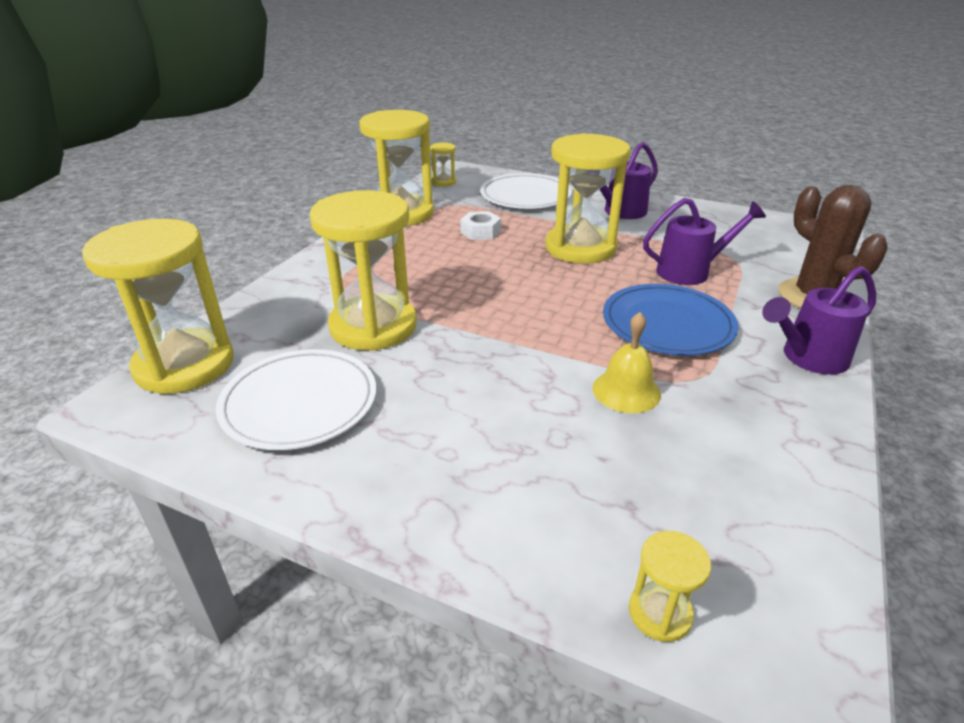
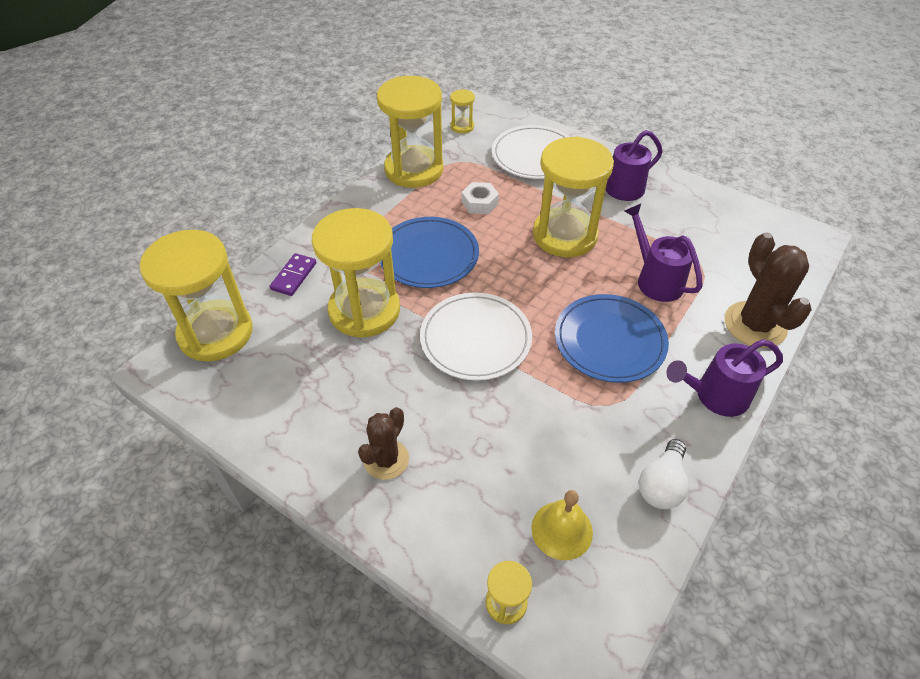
camera: 10 degrees right, 15 degrees up
white plate [216,349,376,450] -> white plate moved to [420,293,532,381]
yellow bell [593,312,661,413] -> yellow bell moved to [531,490,593,560]
purple watering can [643,198,766,285] -> purple watering can turned 120 degrees counterclockwise [624,204,702,302]
none -> purple domino [270,253,316,296]
none -> brown cactus [358,407,409,480]
none -> blue plate [380,217,479,288]
none -> white light bulb [639,439,689,509]

